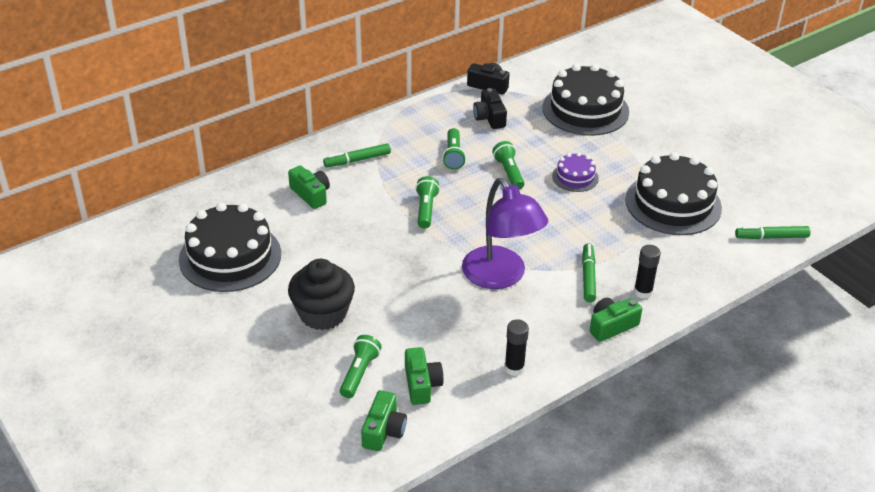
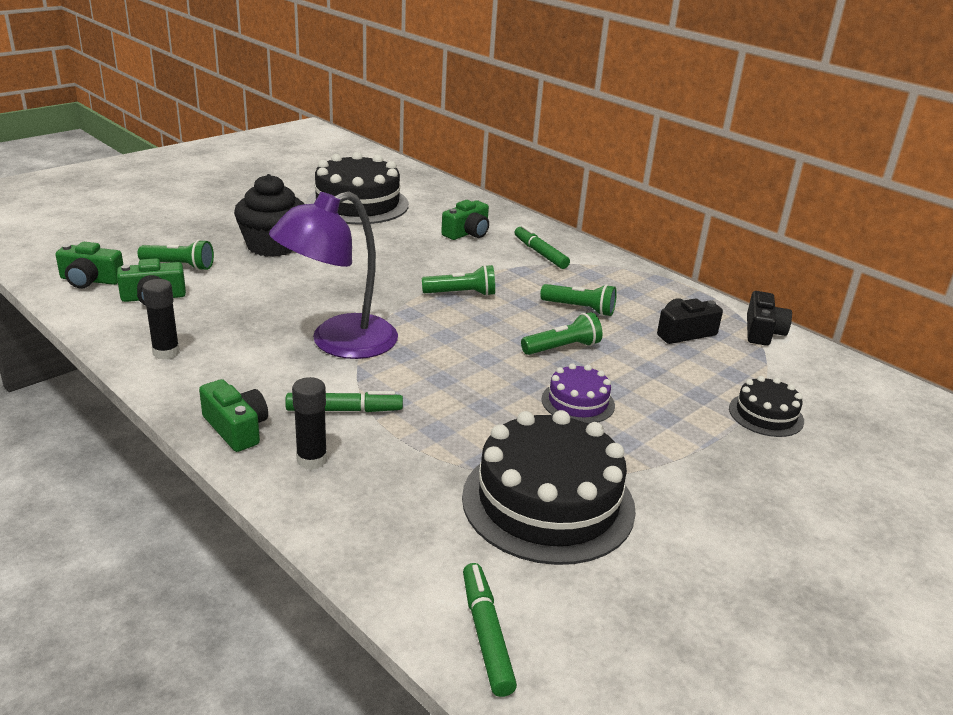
camera: 80 degrees right, 10 degrees down
green flashlight [442,128,466,170] -> green flashlight turned 150 degrees counterclockwise [540,284,617,316]
black cake [542,64,629,136] -> black cake [729,376,804,437], size x0.50

